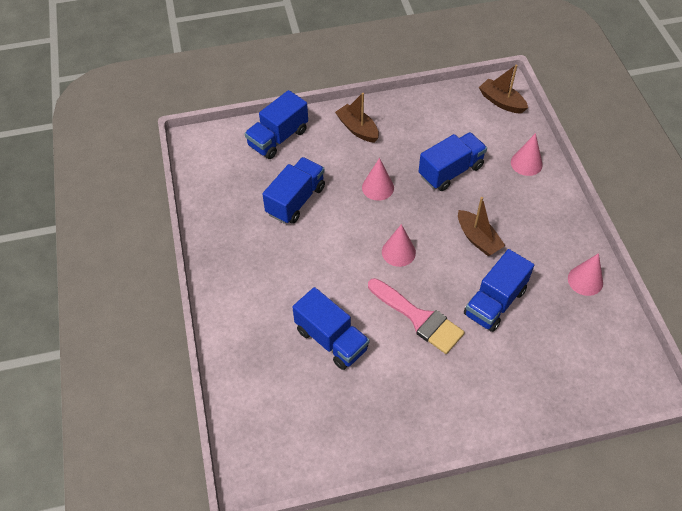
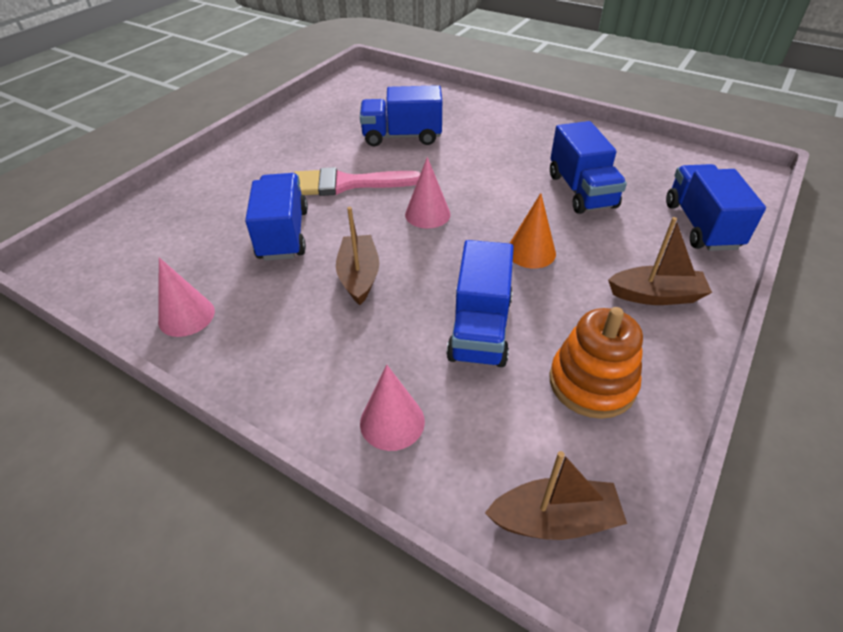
camera: 135 degrees right, 10 degrees down
pink cone [362,158,394,201] -> orange cone [509,193,556,268]
brown boat [458,197,505,256] -> brown boat turned 75 degrees clockwise [336,207,379,305]
none -> orange stacking toy [550,307,643,419]

